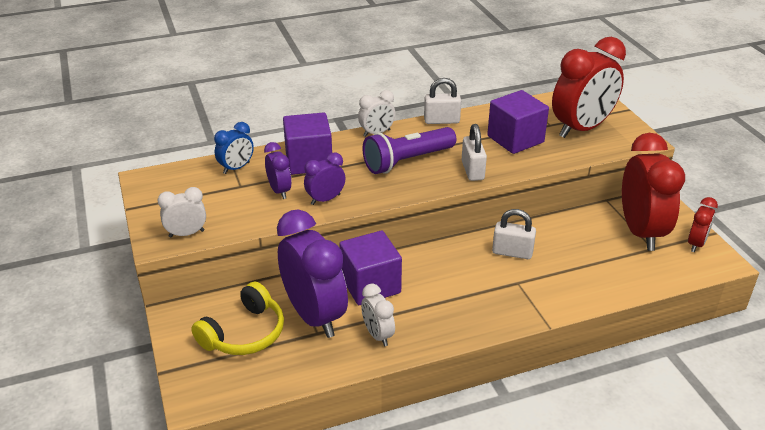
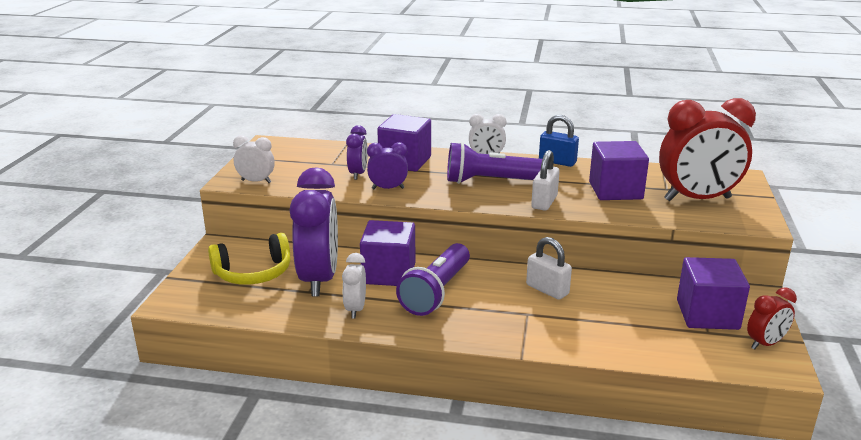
camera: 30 degrees right, 10 degrees down
blue clock [214,122,254,174] -> none
white padlock [424,78,461,124] -> blue padlock [539,115,579,167]
red clock [622,133,685,251] -> purple cube [677,257,750,330]
none -> purple flashlight [396,243,470,316]

